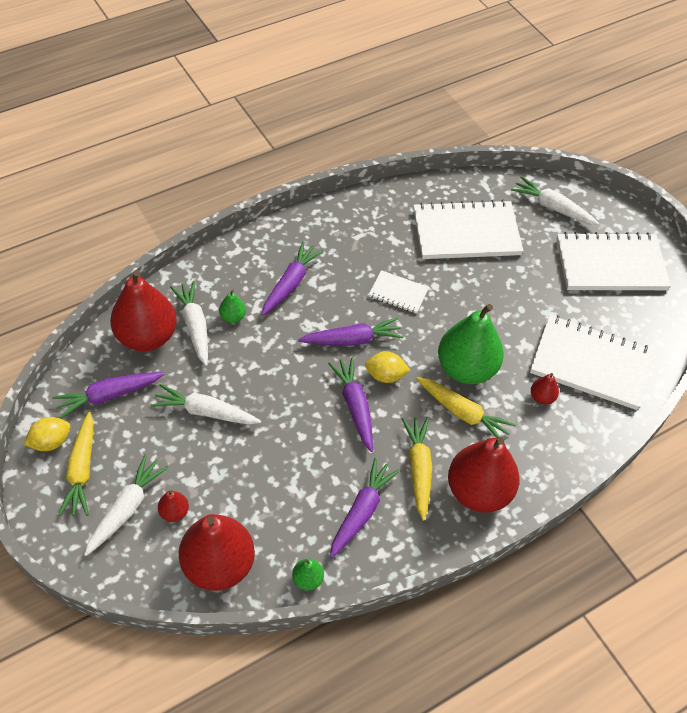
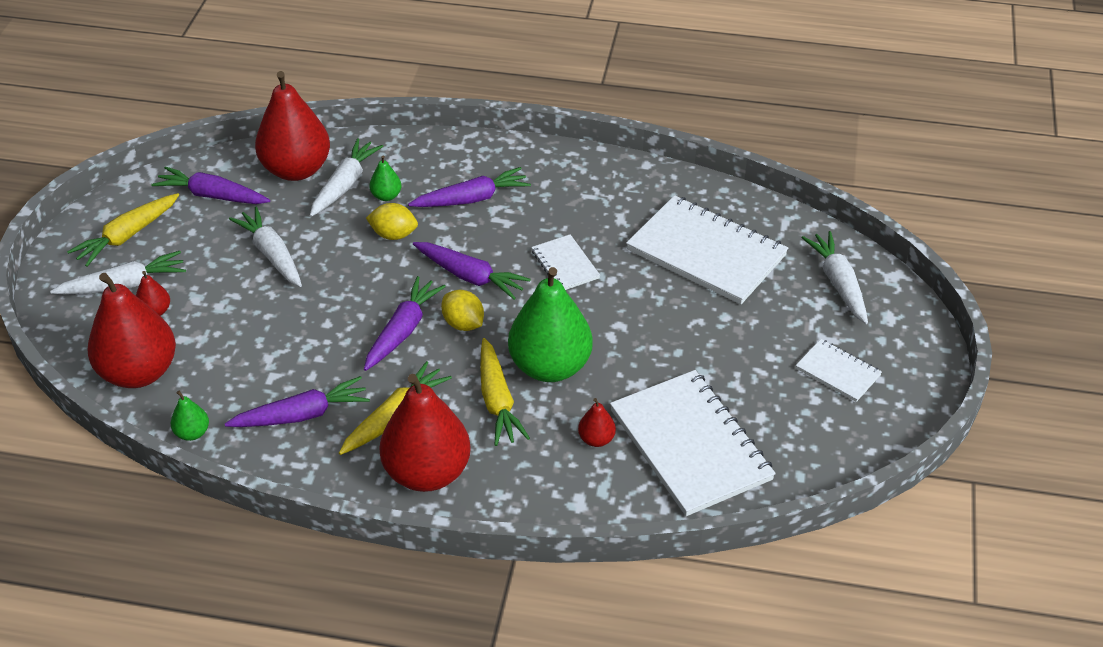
camera: 45 degrees right, 10 degrees down
yellow lemon [24,417,71,451] -> yellow lemon moved to [366,203,418,240]
white notebook [557,232,671,290] -> white notebook [796,339,882,402], size x0.49

